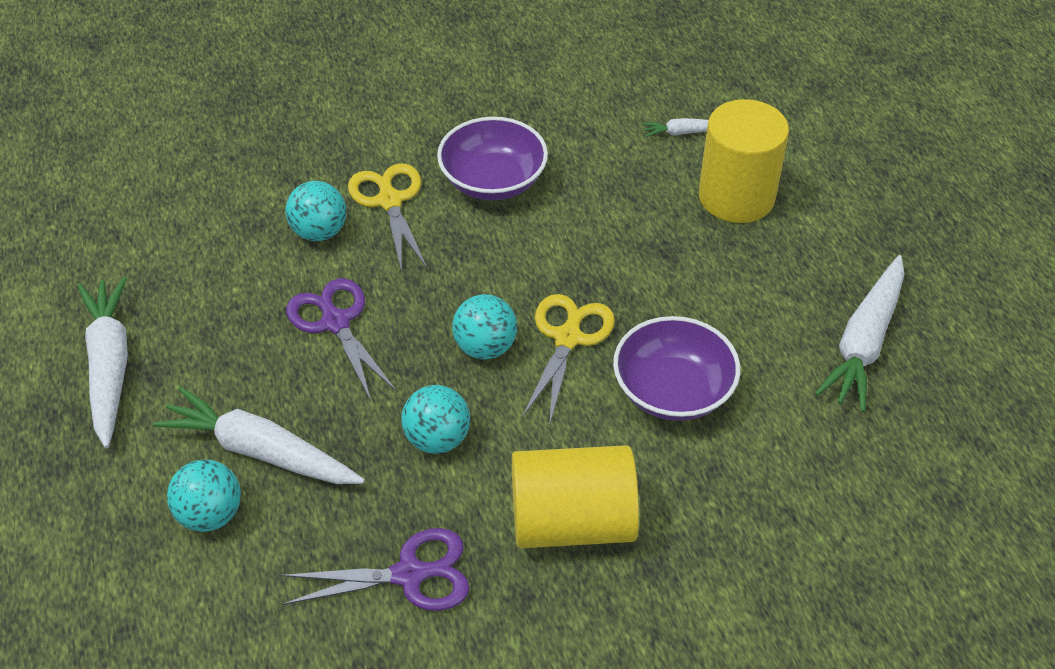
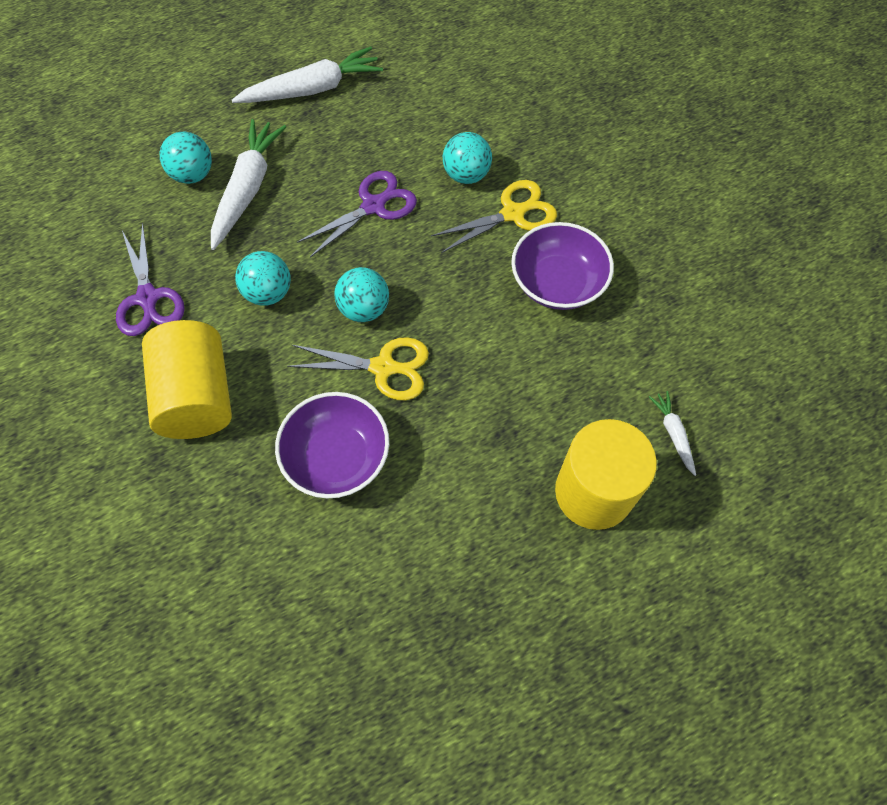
camera: 80 degrees right, 15 degrees up
white carrot [815,255,904,412] -> none

